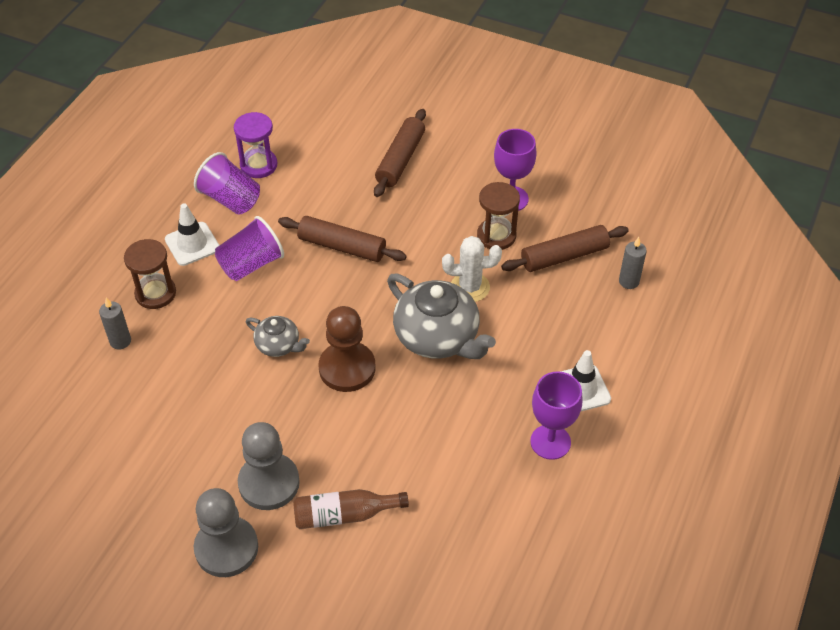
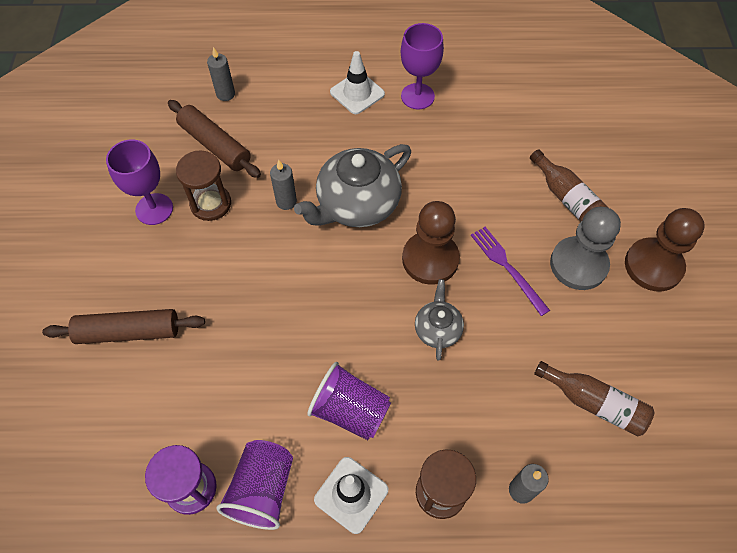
camera: 115 degrees left, 10 degrees up
grey pawn [194,488,258,577] -> brown pawn [625,208,705,292]
brown rolling pin [278,216,407,262] -> none
grey teapot [387,274,496,359] -> grey teapot turned 150 degrees counterclockwise [294,144,411,227]
white cactus [442,236,502,302] -> grey candle [270,160,297,210]
none -> purple fork [471,227,550,316]
none -> brown bottle [534,361,654,436]

